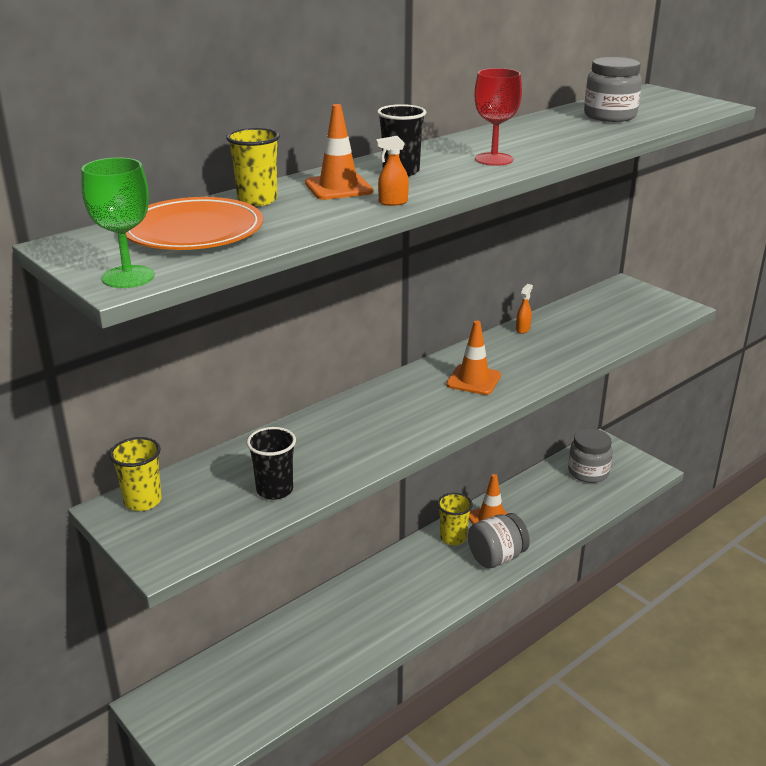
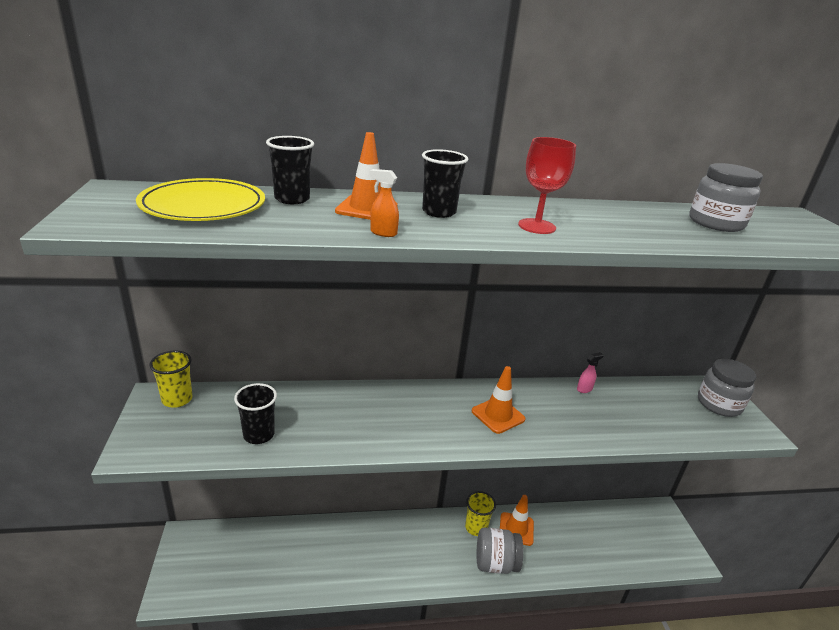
camera: 30 degrees right, 0 degrees up
green goblet [81,157,154,288] -> none
orange plate [126,197,263,250] -> yellow plate [136,178,265,221]
yellow cup [226,128,280,206] -> black cup [266,136,314,204]
orange spray bottle [516,284,533,334] -> pink spray bottle [577,352,604,393]
grey jar [568,429,613,483] -> grey jar moved to [698,359,756,417]

